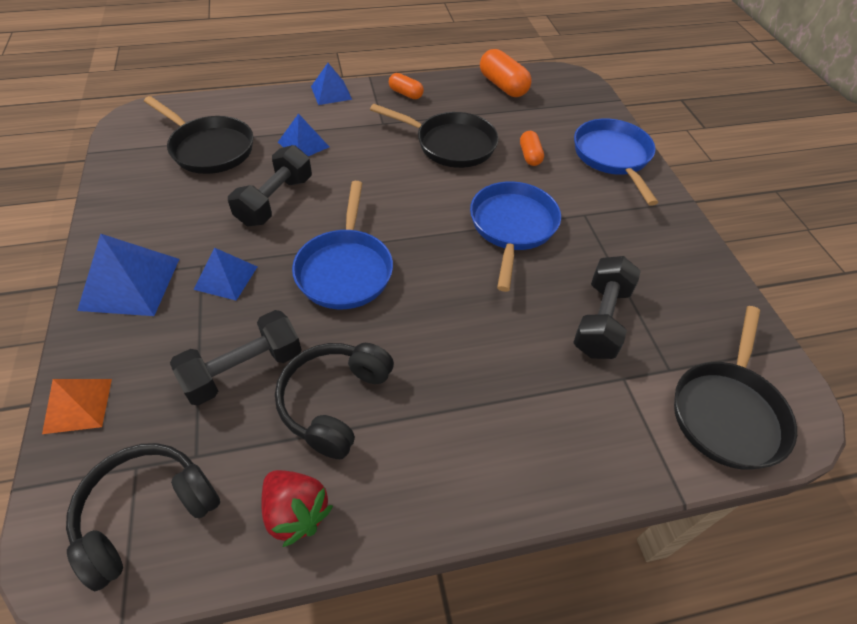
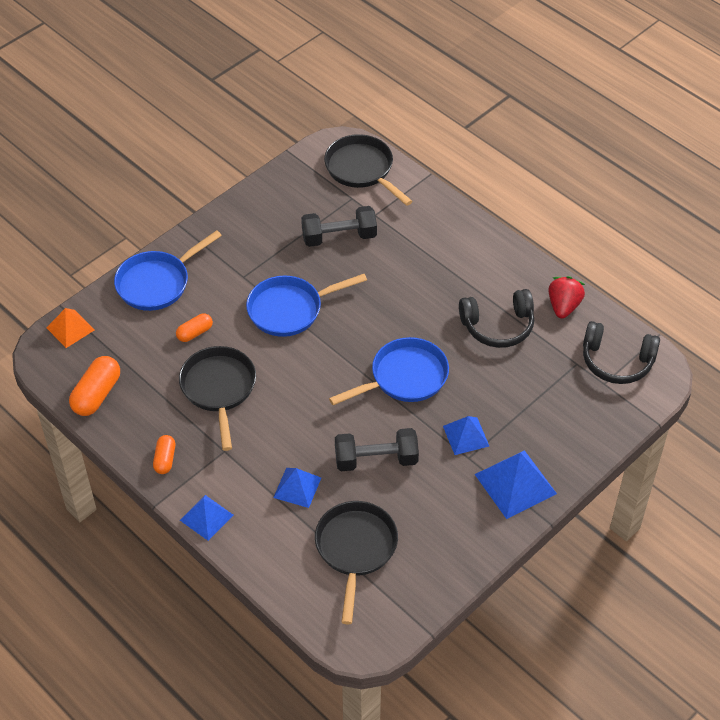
camera: 120 degrees left, 0 degrees up
orange pyramid [42,379,112,434] -> orange pyramid moved to [46,308,94,348]
black dumbbell [170,310,302,405] -> none
black pan [674,306,797,470] -> black pan turned 120 degrees counterclockwise [324,134,413,206]

